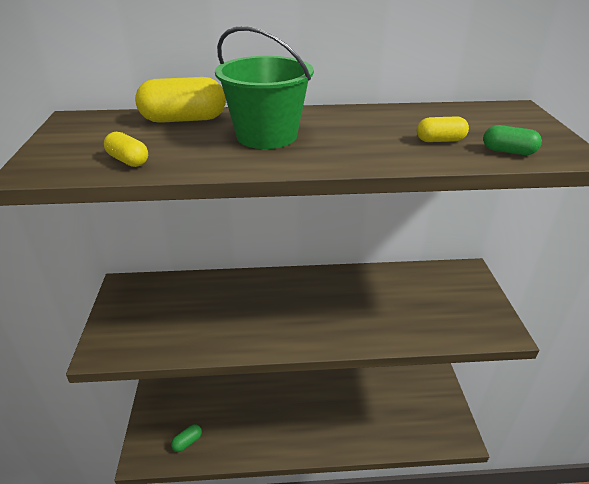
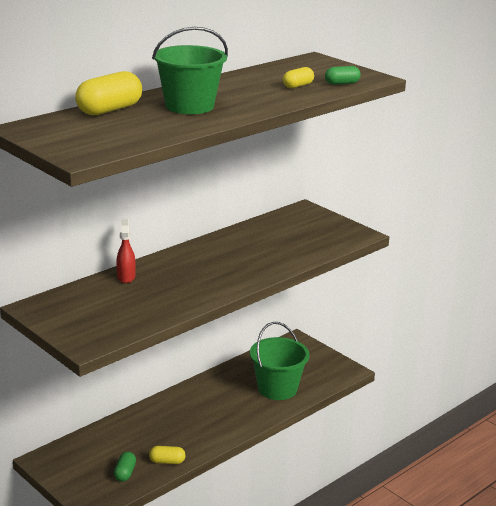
camera: 40 degrees left, 10 degrees down
yellow capsule [104,132,148,167] -> yellow capsule moved to [149,446,185,464]
none -> red spray bottle [116,219,136,283]
none -> green bucket [250,322,310,400]

